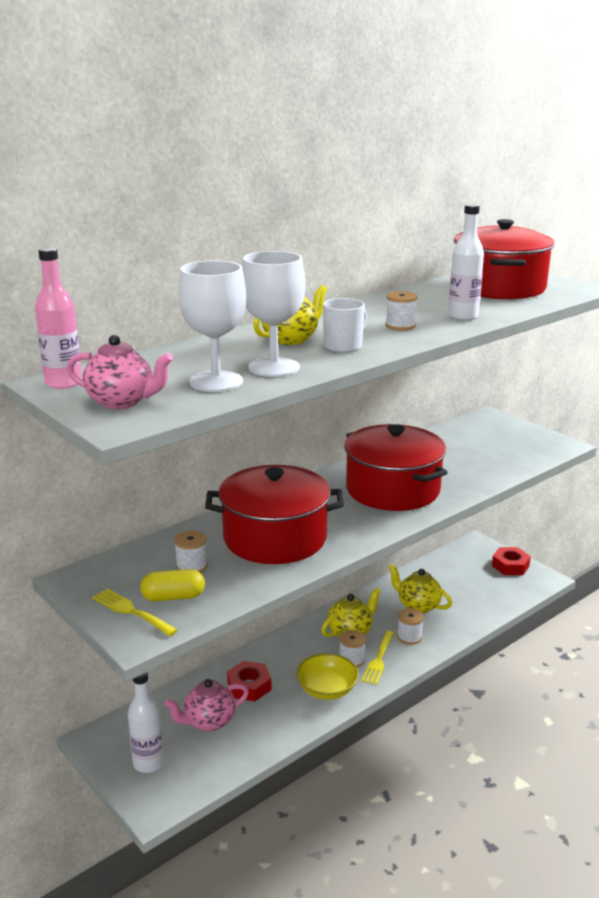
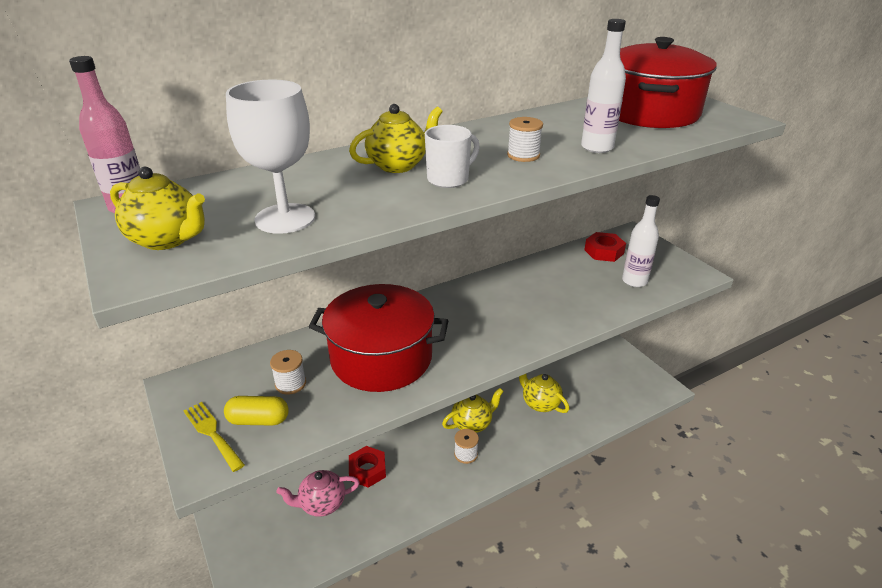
camera: 10 degrees right, 10 degrees up
pink teapot [67,335,173,409] -> yellow teapot [110,167,205,250]
white bottle [128,672,164,773] -> white bottle moved to [622,195,660,287]
white goblet [242,251,305,377] -> none
yellow bowl [296,653,359,700] -> none
red pot [344,424,448,511] -> none
yellow fork [361,631,394,685] -> none
white spool [397,608,424,645] -> none
red nut [492,547,531,575] -> red nut moved to [584,232,626,262]

